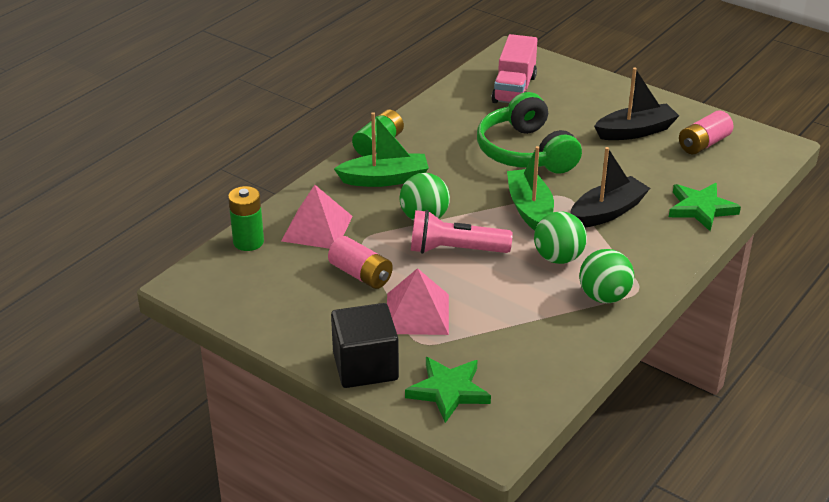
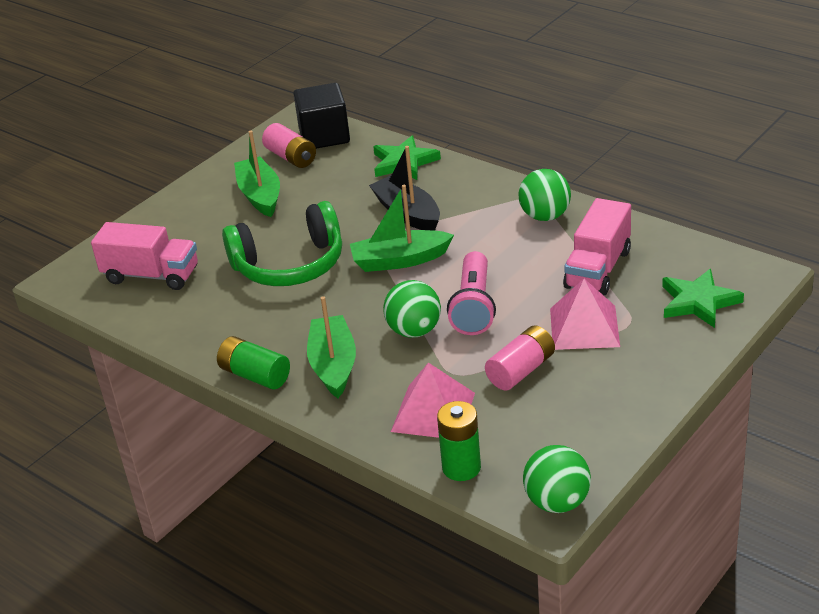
camera: 85 degrees left, 0 degrees up
black cube [331,303,399,388] -> black cube moved to [293,83,350,149]
green ball [534,211,587,264] -> green ball moved to [523,445,591,513]
black boat [594,68,679,140] -> green boat [234,130,280,217]
none -> pink truck [563,198,631,295]

